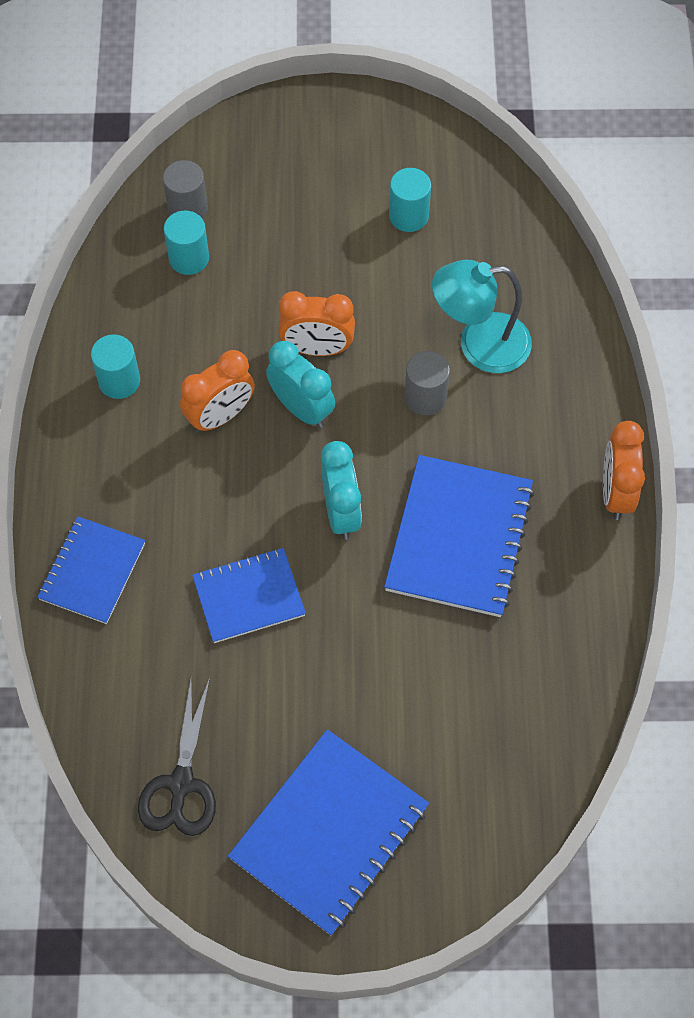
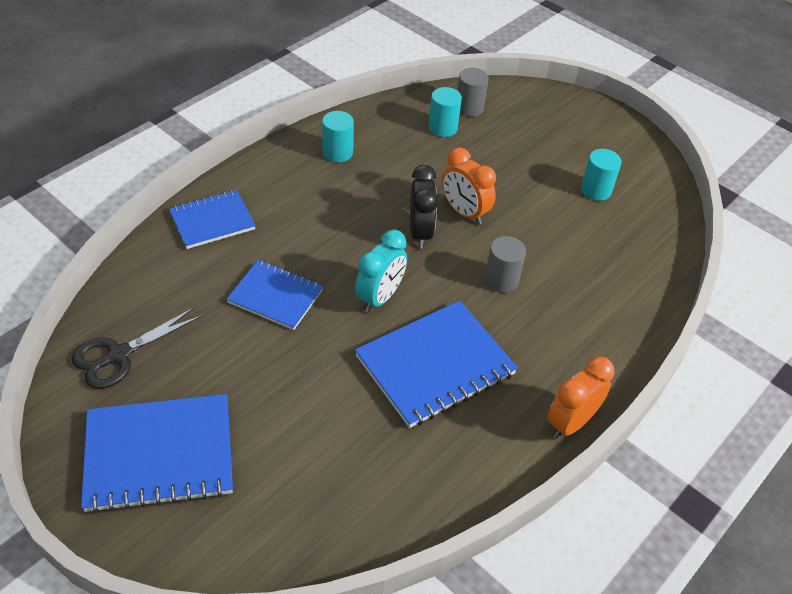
camera: 40 degrees right, 15 degrees down
orange clock [180,350,255,433] -> none
turquoise clock [266,341,335,428] -> black clock [410,165,438,249]
turquoise lamp [432,260,532,373] -> none

